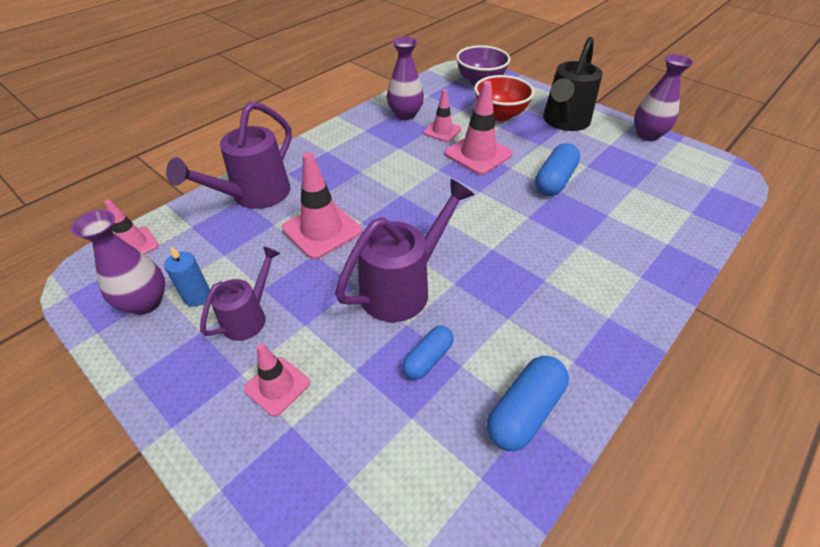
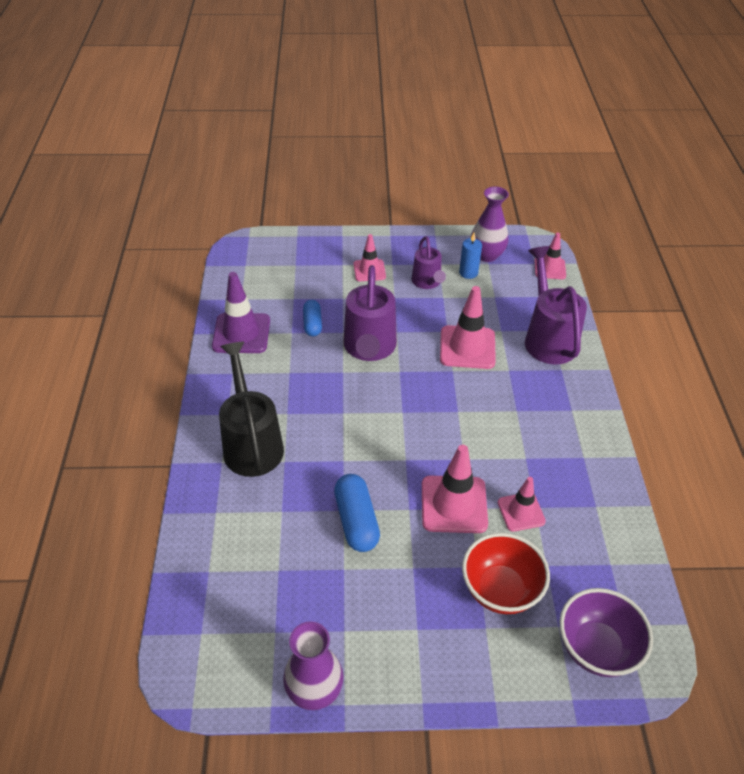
camera: 135 degrees right, 0 degrees up
purple vase [387,37,424,120] -> none
blue capsule [487,356,569,451] -> purple traffic cone [212,272,270,353]
black watering can [543,37,603,131] -> black watering can moved to [219,342,284,477]

